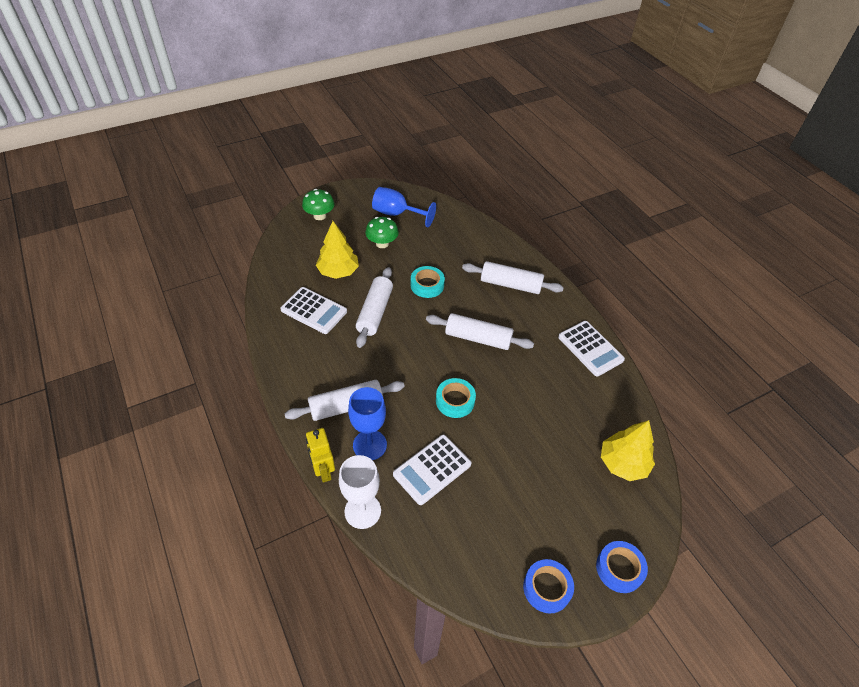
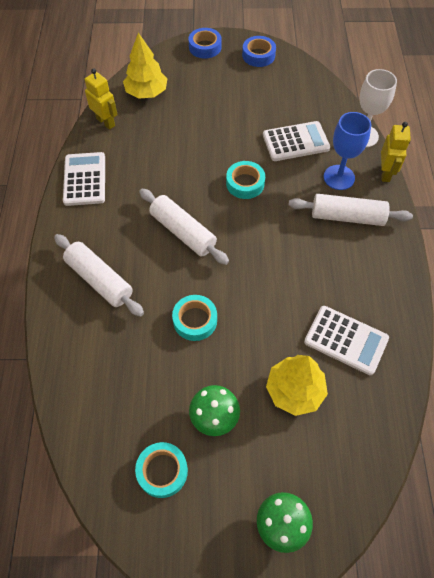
camera: 150 degrees left, 10 degrees up
white calculator [280,287,347,334] -> white calculator turned 150 degrees clockwise [304,306,389,375]
white rolling pin [356,267,393,348] -> none
blue goblet [372,187,436,227] -> turquoise tape [135,442,188,498]
none -> yellow robot [85,68,118,130]

